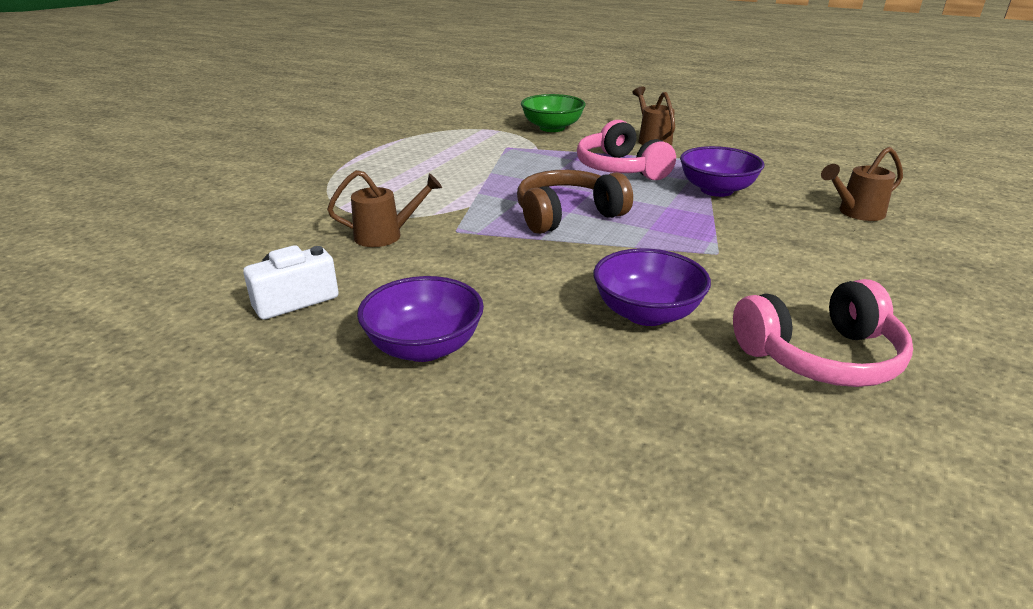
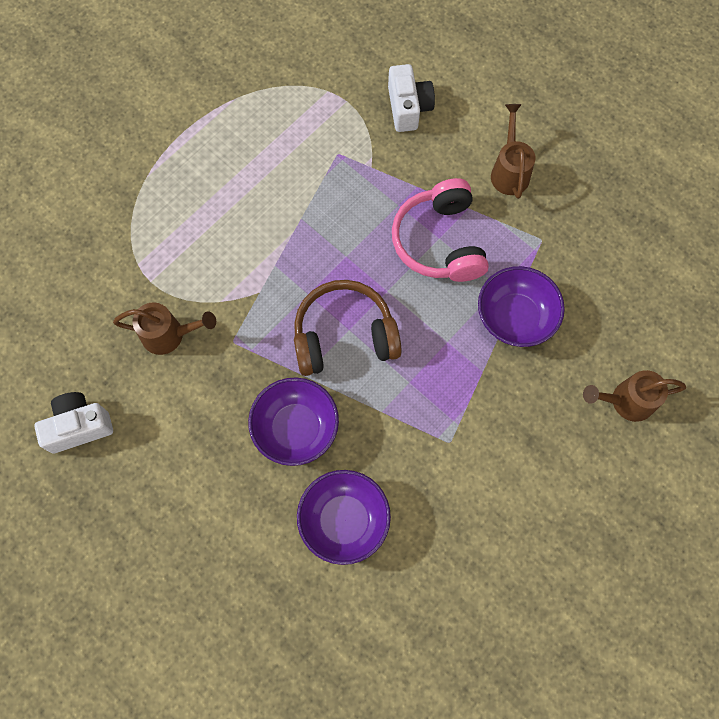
camera: 15 degrees right, 40 degrees up
purple bowl [357,276,484,362] -> purple bowl moved to [248,377,339,466]
green bowl [521,94,585,132] -> white camera [388,64,435,132]
pink headphones [733,279,913,387] -> none

